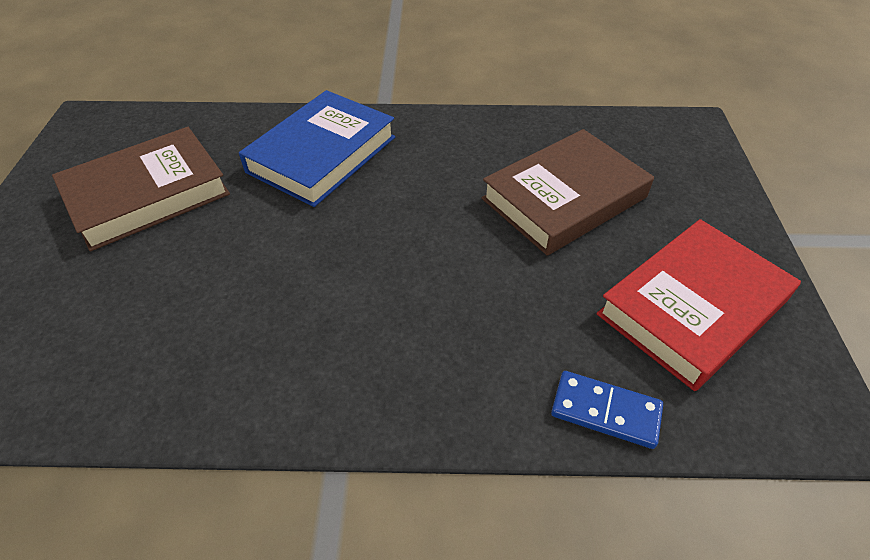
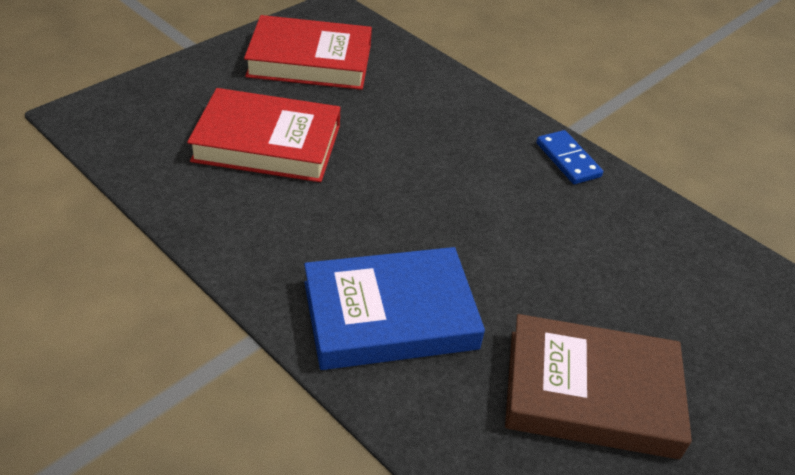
camera: 140 degrees left, 5 degrees down
brown book [482,129,654,256] -> red book [187,88,341,182]
blue domino [551,371,663,449] -> blue domino moved to [536,130,603,184]

